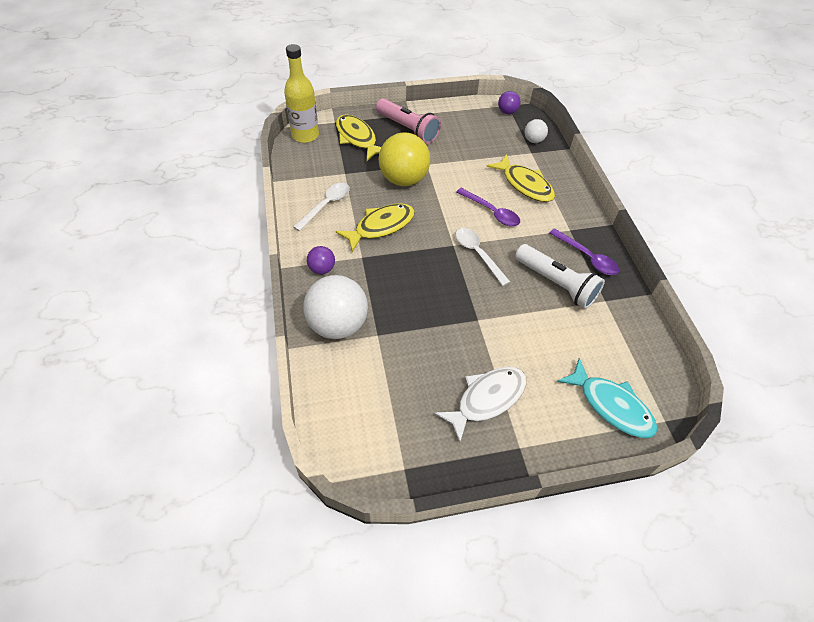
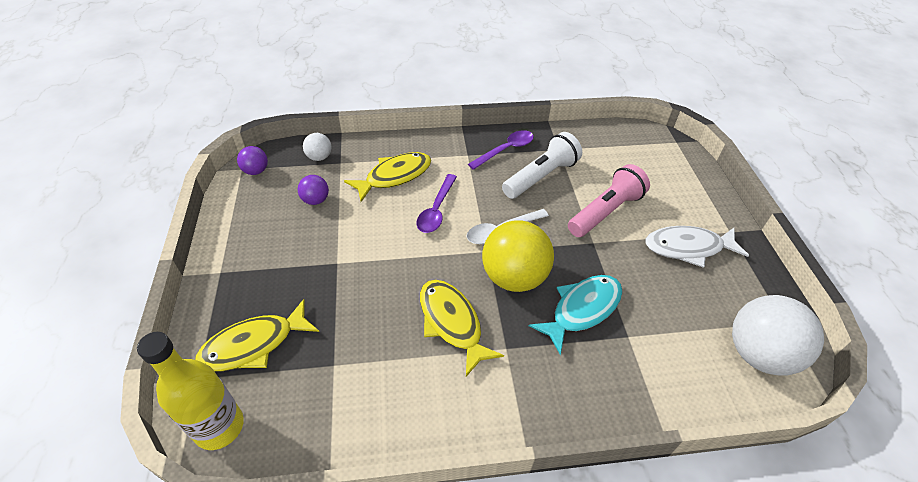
camera: 85 degrees left, 5 degrees down
white spoon [293,183,350,231] -> none
white ball [304,275,368,339] -> white ball moved to [732,295,824,376]
purple ball [307,246,335,274] -> purple ball moved to [298,175,329,205]
pink flashlight [376,98,441,144] -> pink flashlight moved to [568,164,650,237]
yellow ball [379,133,430,186] -> yellow ball moved to [482,220,554,292]
white fish [434,367,526,443] -> white fish turned 60 degrees counterclockwise [645,226,749,268]
purple spoon [456,188,520,227] -> purple spoon turned 150 degrees clockwise [417,174,457,233]
turquoise fish [557,358,658,438] -> turquoise fish moved to [529,275,622,355]

